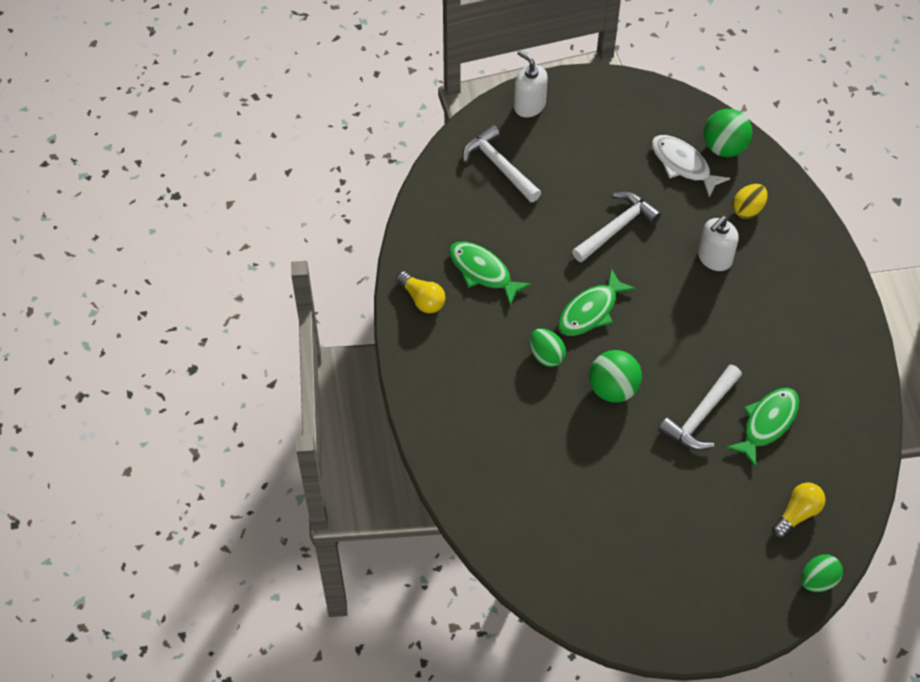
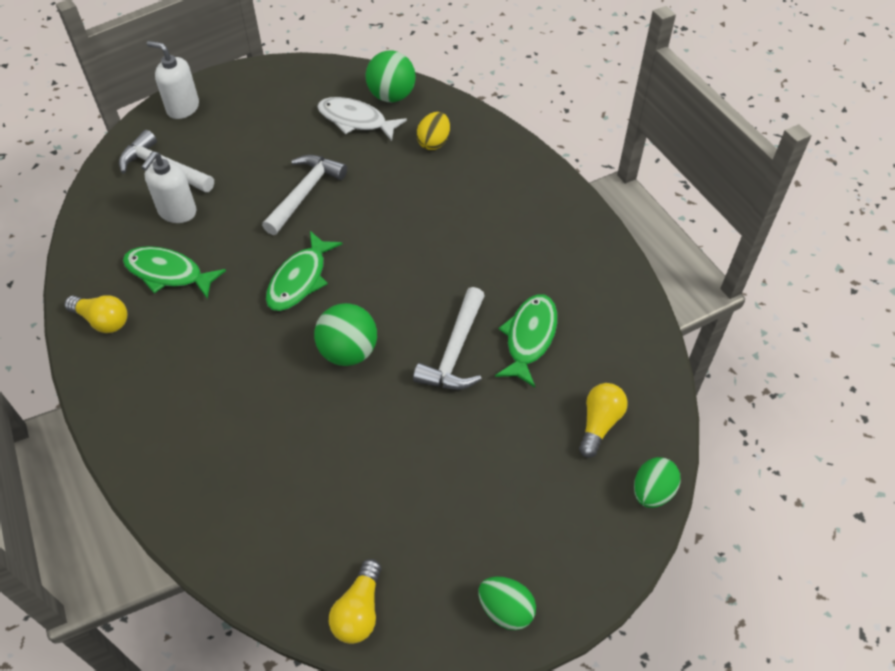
camera: 20 degrees left, 5 degrees down
green egg [530,328,566,367] -> green egg moved to [478,577,536,630]
white soap dispenser [698,216,739,271] -> white soap dispenser moved to [141,152,196,223]
none -> yellow light bulb [329,559,381,644]

